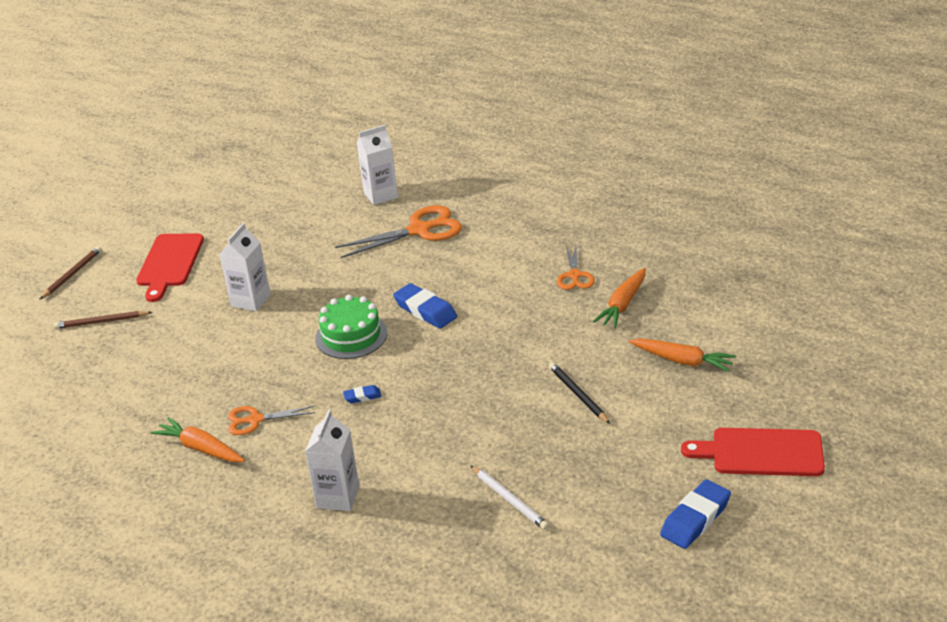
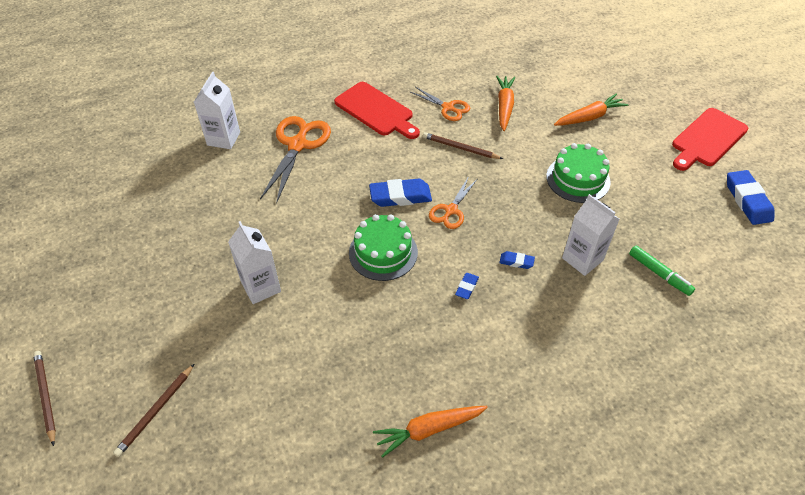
camera: 55 degrees left, 15 degrees up
red cutting board [136,233,204,302] -> red cutting board moved to [334,82,420,139]
orange scissors [228,406,315,435] -> orange scissors moved to [429,176,477,229]
white carton [305,410,359,511] -> white carton moved to [562,194,619,276]
white pencil [470,465,549,530] -> green marker [629,246,695,296]
black pencil [549,362,610,424] -> green cake [546,143,611,203]
orange carrot [593,268,646,328] -> orange carrot turned 150 degrees counterclockwise [496,76,515,131]
none -> brown pencil [423,132,503,159]
none -> blue eraser [499,251,535,269]

